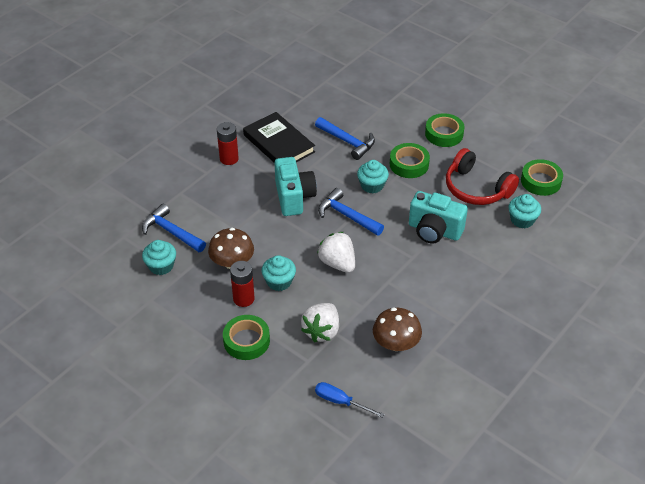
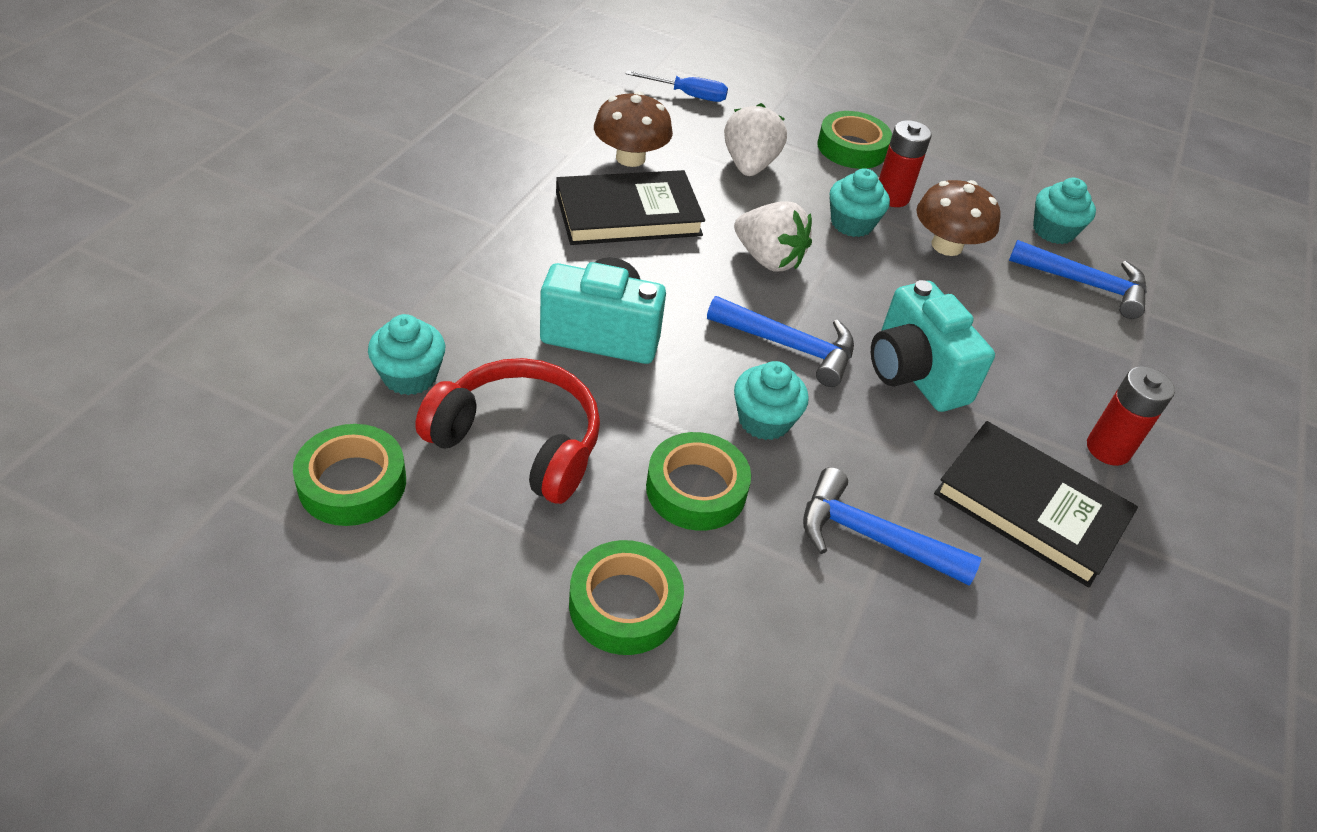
camera: 160 degrees right, 0 degrees up
none -> black book [556,170,705,245]

